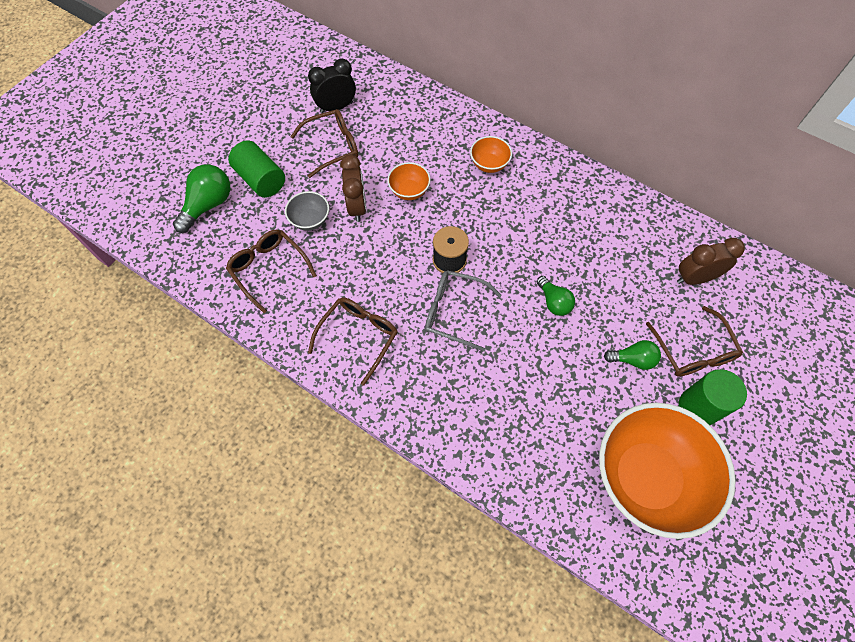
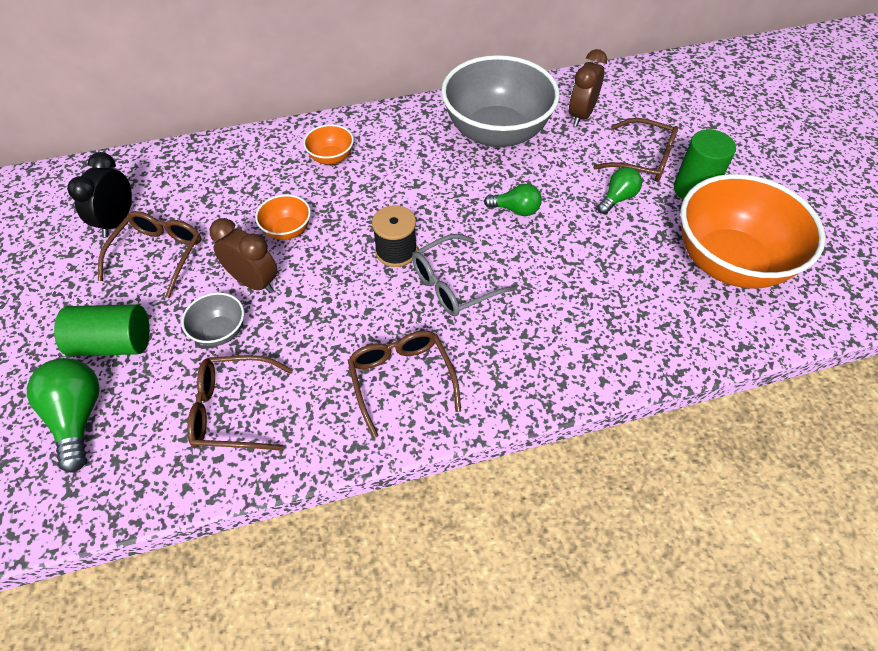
camera: 50 degrees left, 10 degrees down
none -> grey bowl [441,55,560,148]

